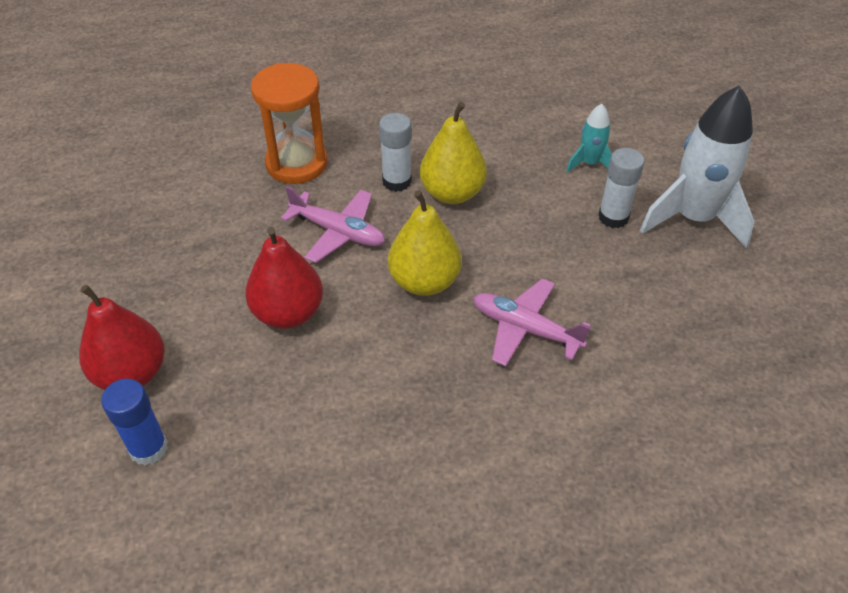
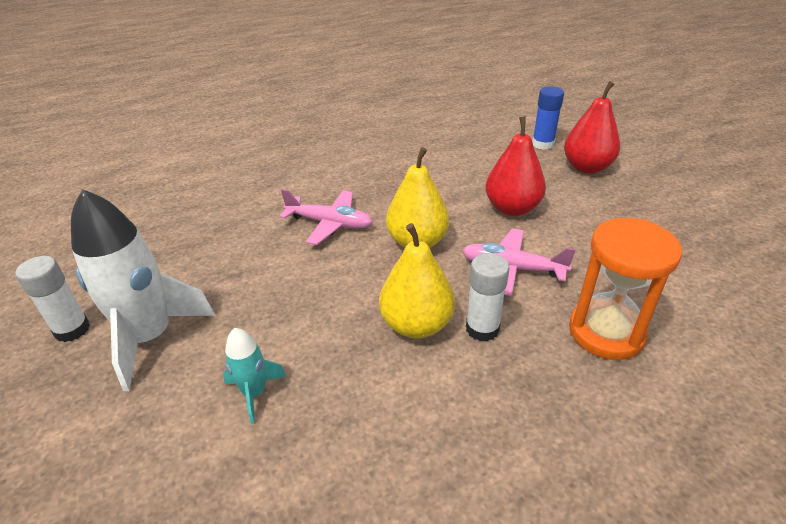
camera: 170 degrees right, 10 degrees down
white glue stick [598,148,645,228] -> white glue stick moved to [15,256,90,342]

